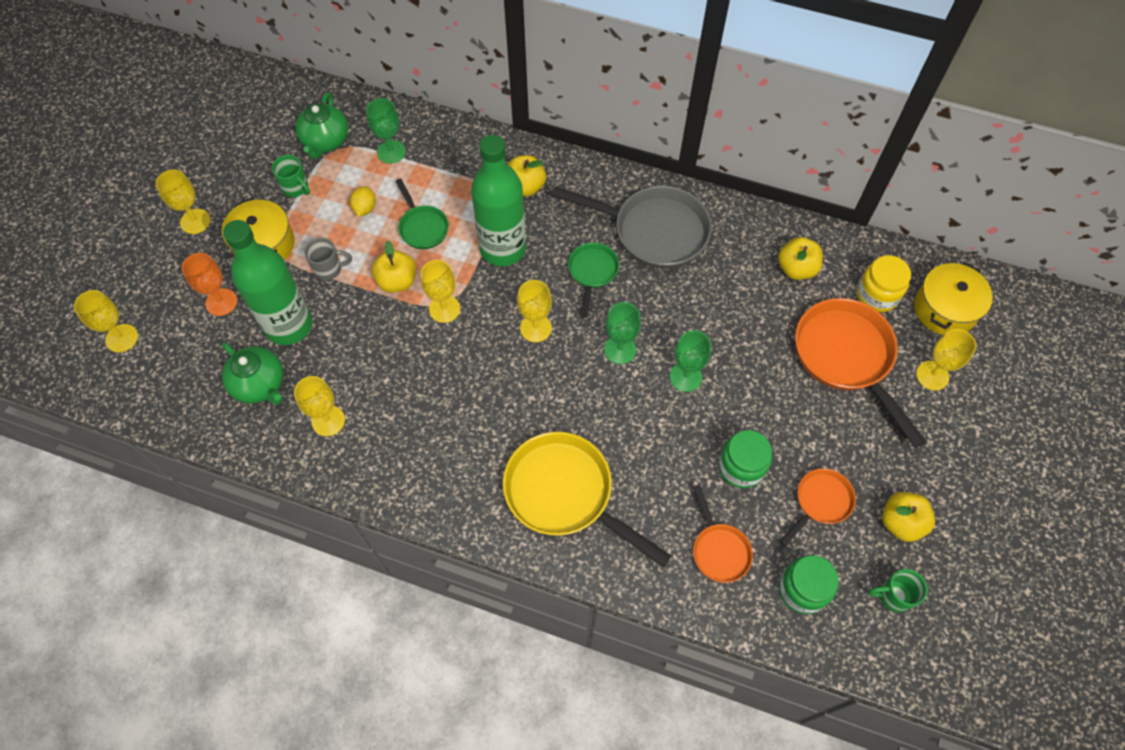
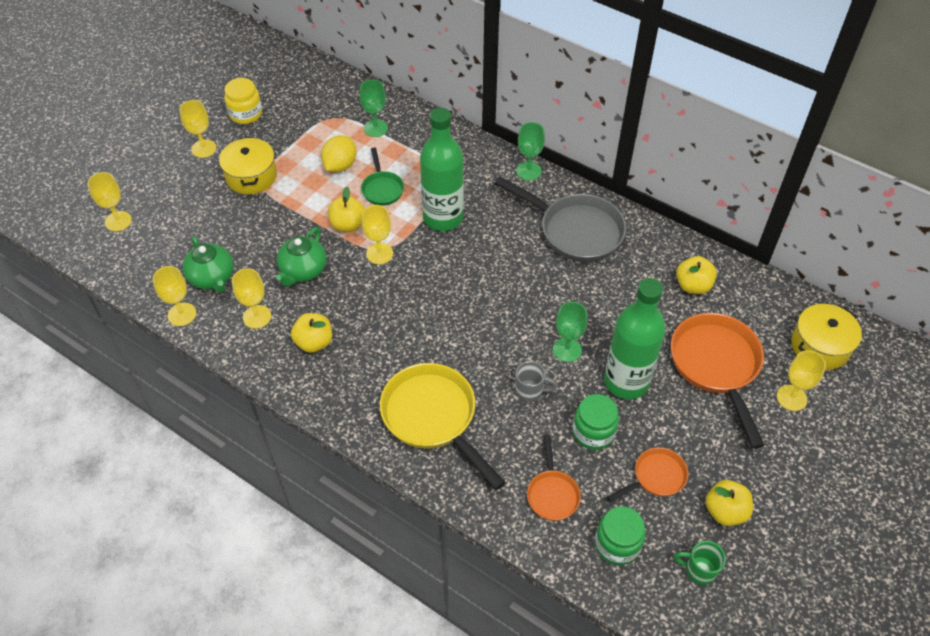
camera: 15 degrees right, 10 degrees down
orange goblet [182,253,237,316] -> none
green bottle [223,220,312,345] -> green bottle moved to [604,278,666,400]
green mug [272,155,310,197] -> none
green teapot [295,92,348,159] -> green teapot moved to [276,227,327,287]
grey mug [304,238,352,280] -> grey mug moved to [515,361,557,402]
yellow lemon [350,186,376,216] -> yellow lemon [321,135,357,172], size x1.58
yellow apple [508,155,546,197] -> yellow apple moved to [291,313,332,353]
yellow goblet [517,280,552,342] -> yellow goblet moved to [153,266,196,326]
green pan [568,242,619,318] -> none
green goblet [604,302,641,364] -> green goblet moved to [516,122,545,180]
yellow jar [857,255,911,312] -> yellow jar moved to [224,78,262,124]

